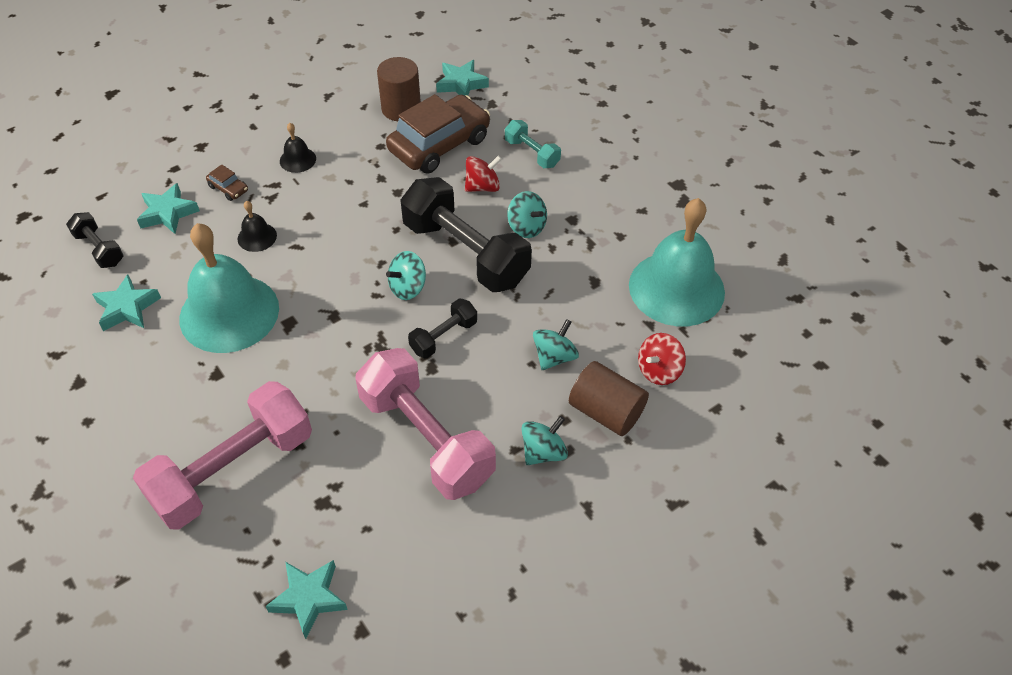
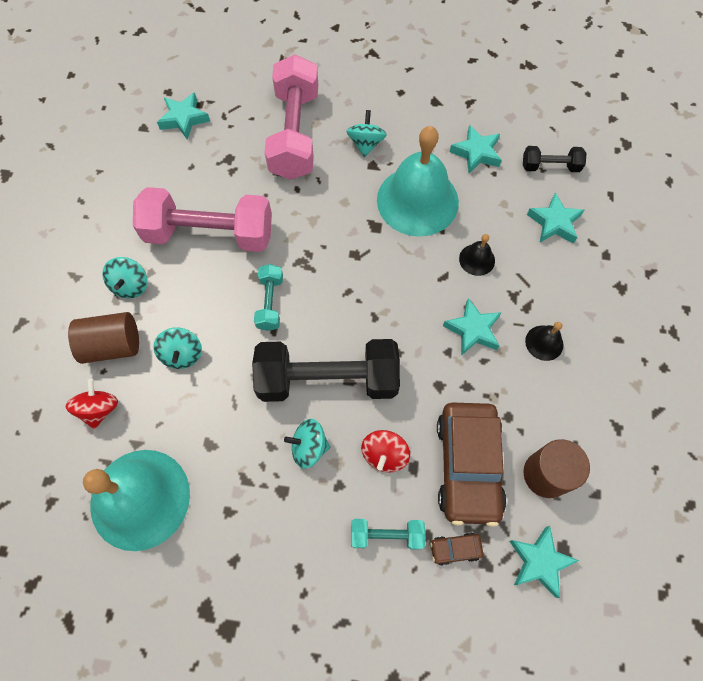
camera: 135 degrees right, 15 degrees up
brown car [206,165,248,201] -> brown car moved to [430,533,483,566]
turquoise spinning top [386,251,426,300] -> turquoise spinning top moved to [346,110,387,157]
black dumbbell [408,299,477,358] -> turquoise dumbbell [254,264,283,331]
none -> turquoise star [443,298,502,356]

